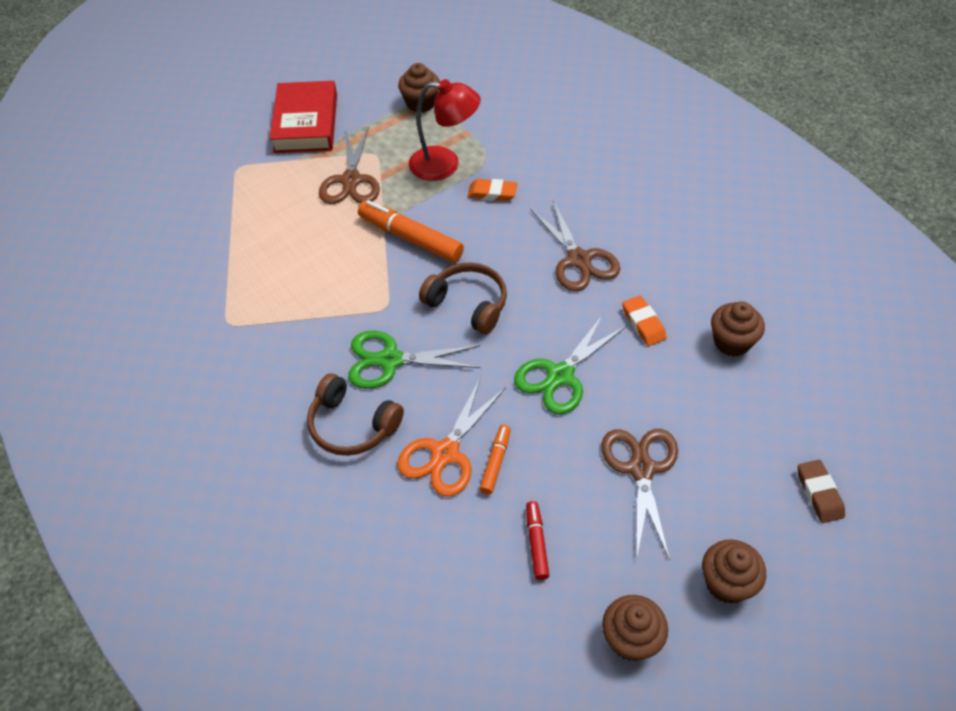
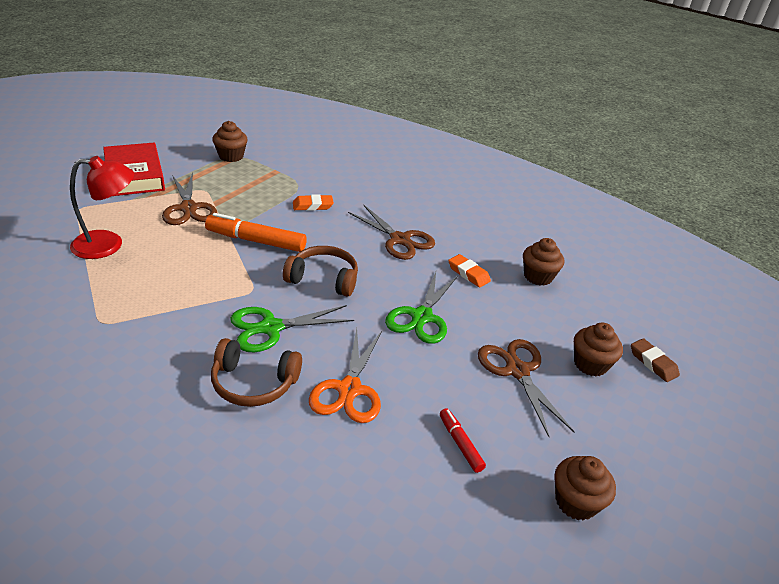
camera: 25 degrees left, 15 degrees down
red lamp [409,79,481,181] -> red lamp moved to [70,156,134,259]
orange marker [479,425,511,495] -> none
brown cupcake [702,539,766,604] -> brown cupcake moved to [574,323,623,377]

